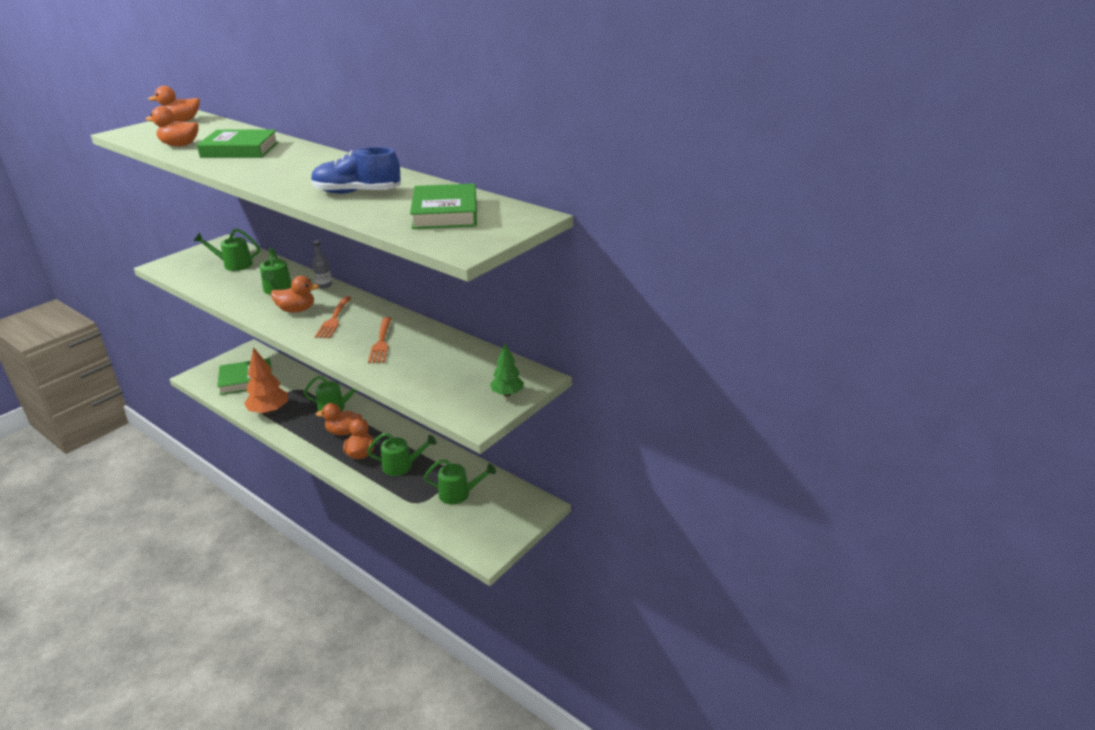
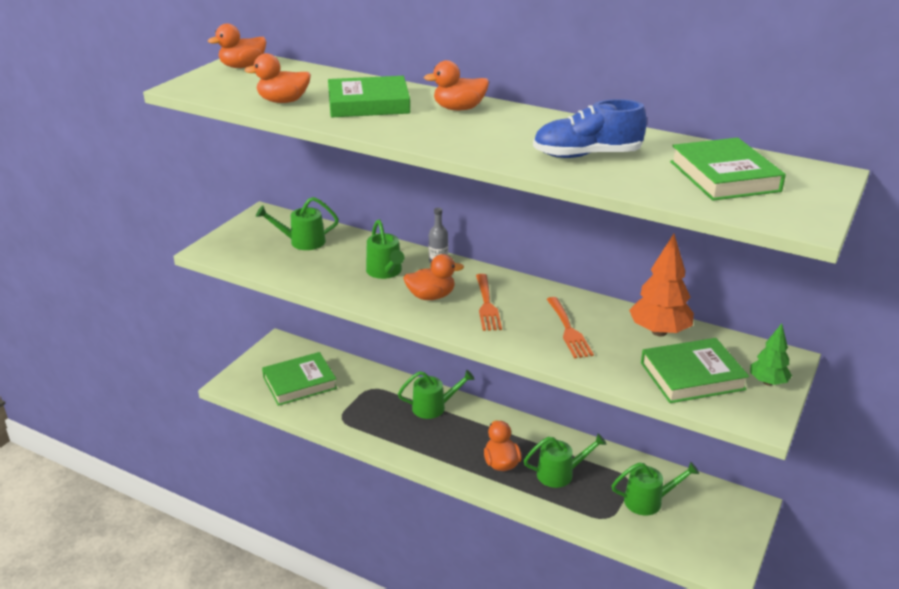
camera: 10 degrees left, 0 degrees up
orange tree [244,347,288,415] -> orange tree moved to [629,234,694,336]
orange duck [316,403,362,435] -> orange duck moved to [424,60,489,110]
none -> green book [641,338,749,403]

